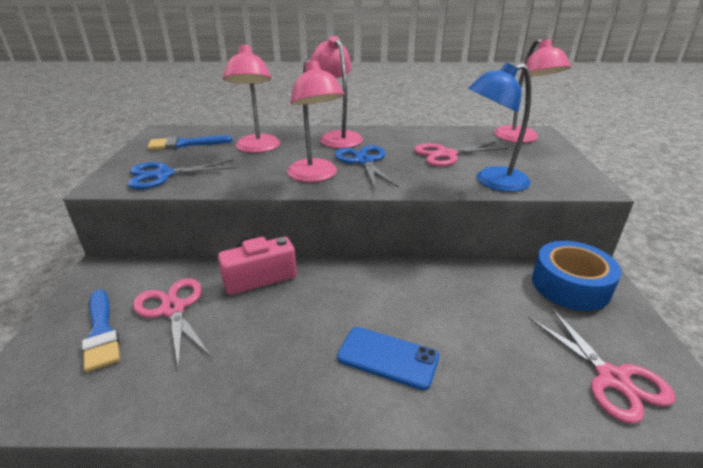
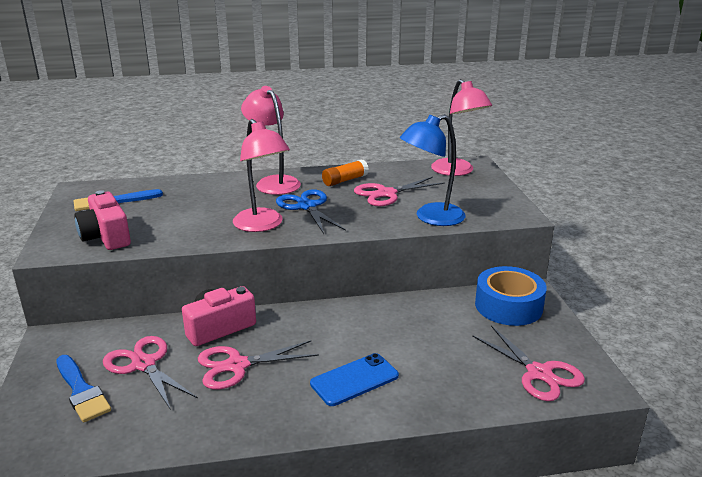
camera: 10 degrees left, 5 degrees down
blue scissors [128,159,236,189] -> pink camera [74,190,131,250]
pink lamp [223,44,280,153] -> none
blue phone [337,327,439,390] -> blue phone turned 45 degrees counterclockwise [310,353,399,406]
none -> pink scissors [198,340,319,389]
none -> orange glue stick [322,160,369,186]

